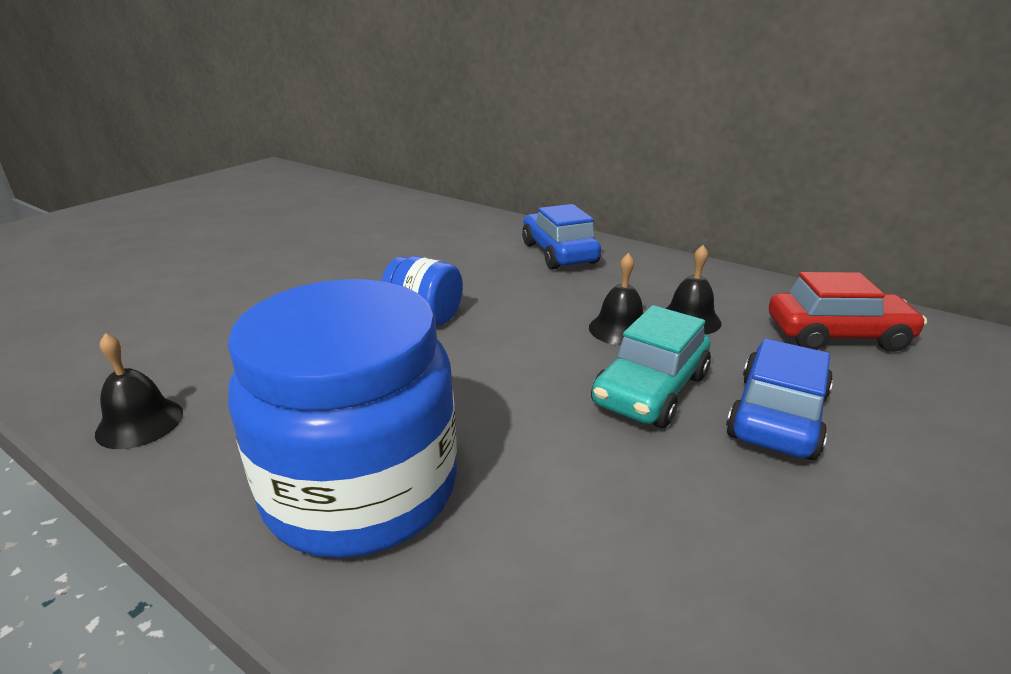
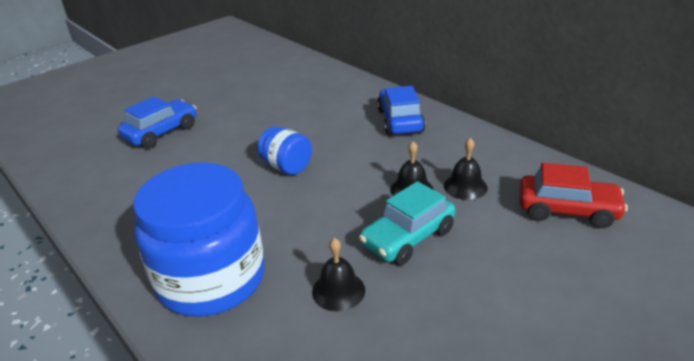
camera: 15 degrees right, 5 degrees up
black bell [95,333,183,449] -> black bell moved to [312,238,365,311]
blue car [726,339,833,460] -> blue car moved to [118,96,196,149]

